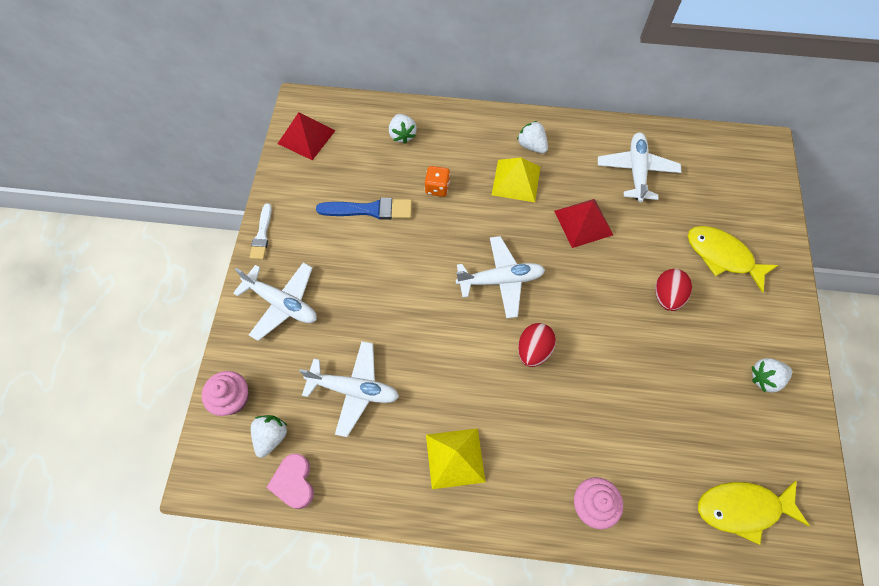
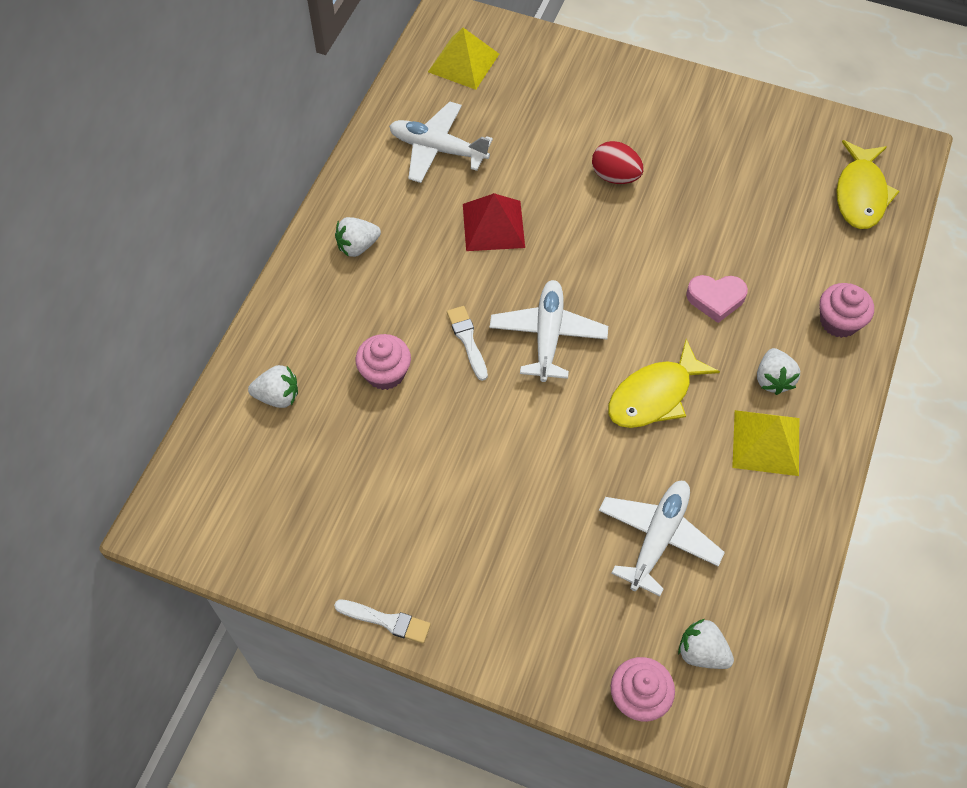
camera: 75 degrees left, 5 degrees down
white plane [233,262,317,341] -> none
pink heart [266,453,314,509] -> pink heart moved to [686,275,748,323]
red pyramid [277,112,336,160] -> none
blue brush [316,198,412,220] -> none
orange dice [425,166,450,197] -> pink cupcake [356,334,411,390]
yellow pyramid [492,158,540,202] -> yellow pyramid moved to [428,28,499,90]
red egg [518,323,556,367] -> none
yellow fish [688,226,778,293] -> yellow fish moved to [608,339,720,428]
white strawberry [752,358,792,393] -> white strawberry moved to [757,348,800,395]
none -> white brush [447,306,488,381]

